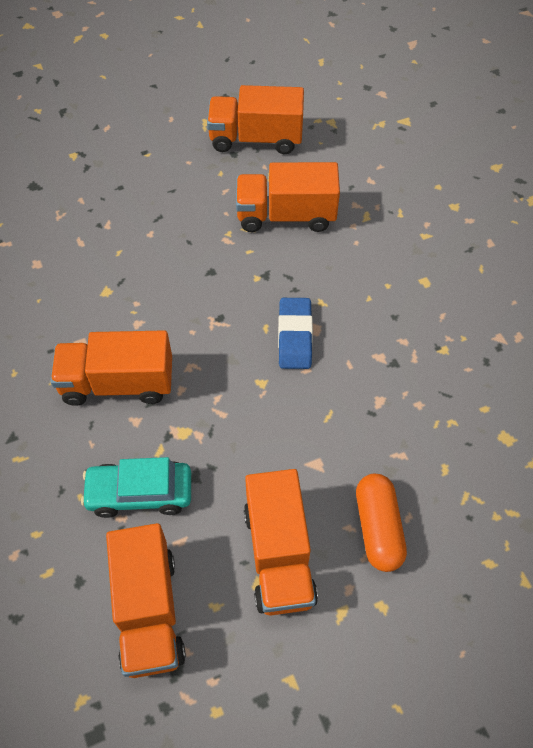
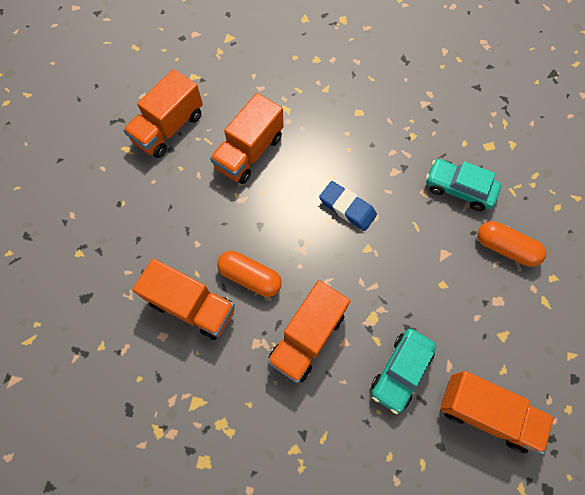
camera: 55 degrees left, 10 degrees up
orange truck [244,469,318,616] -> orange truck moved to [132,259,235,340]
none -> orange capsule [217,251,282,297]
none -> turquoise car [426,159,501,211]

